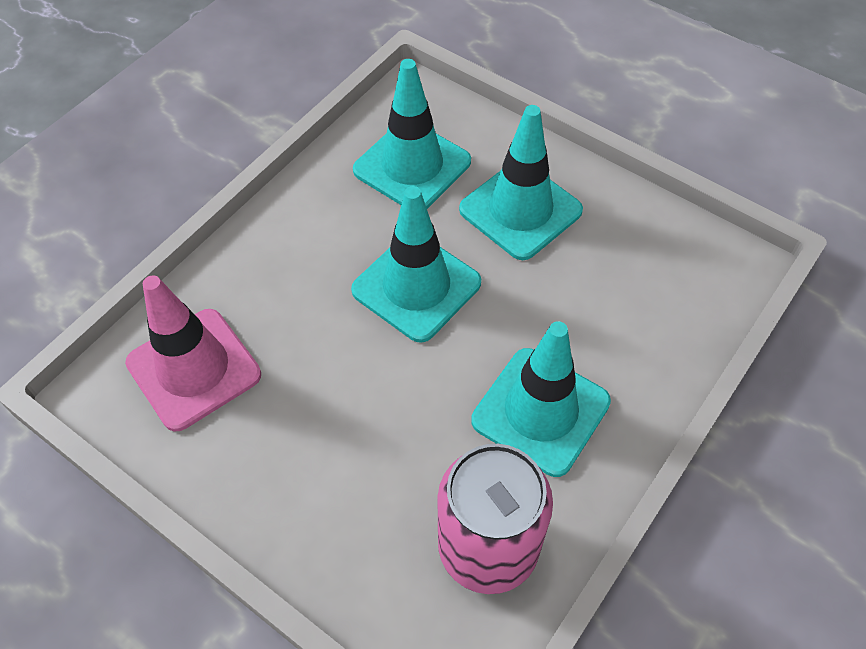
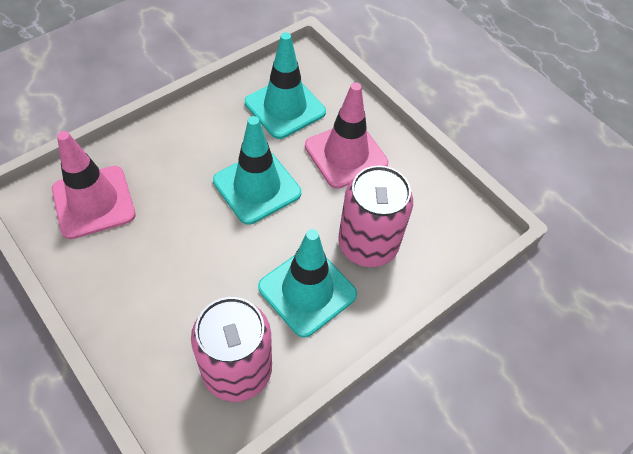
camera: 10 degrees right, 0 degrees up
turquoise traffic cone [459,105,583,260] -> pink traffic cone [305,82,388,189]
none -> pink can [338,166,413,267]

